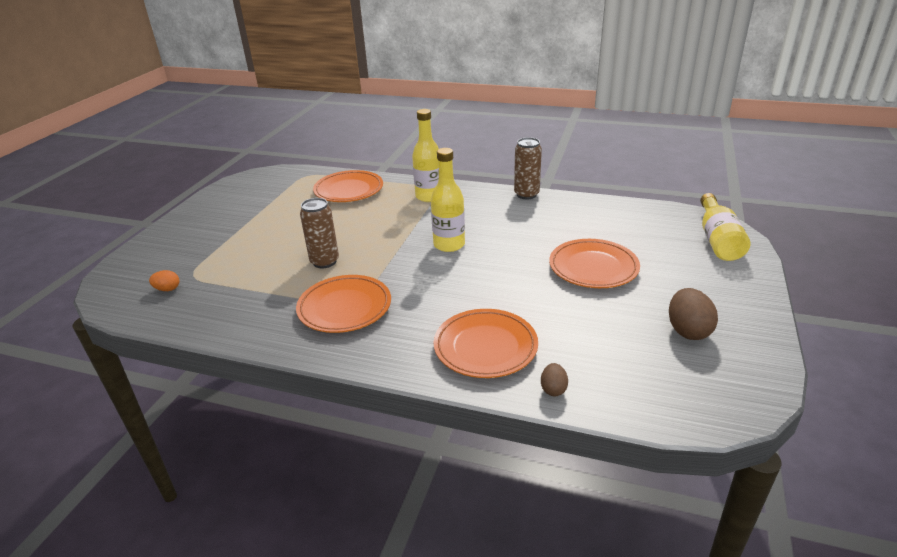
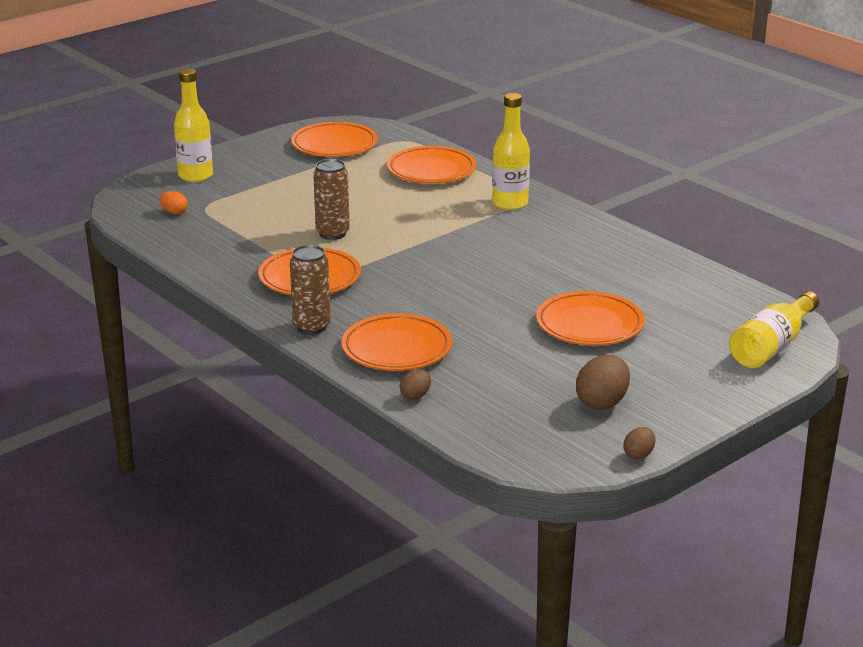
camera: 30 degrees right, 5 degrees down
yellow bottle [431,148,465,252] -> yellow bottle moved to [174,68,213,182]
brown can [514,137,542,199] -> brown can moved to [290,245,331,334]
none -> orange plate [291,122,378,157]
none -> brown egg [623,427,655,460]

